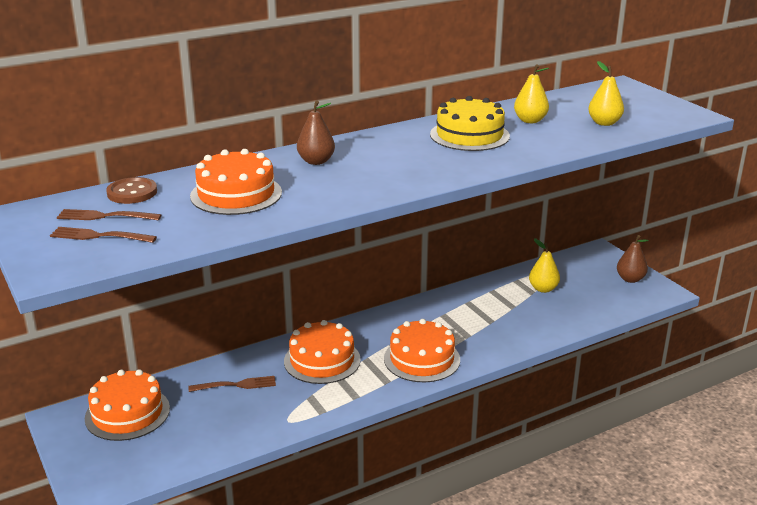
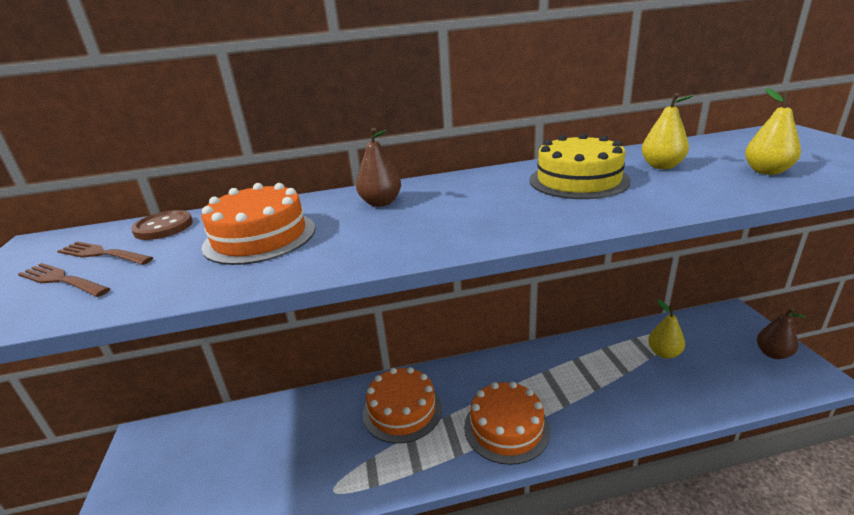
camera: 20 degrees right, 0 degrees up
orange cake [85,369,170,441] -> none
brown fork [188,376,276,392] -> none

